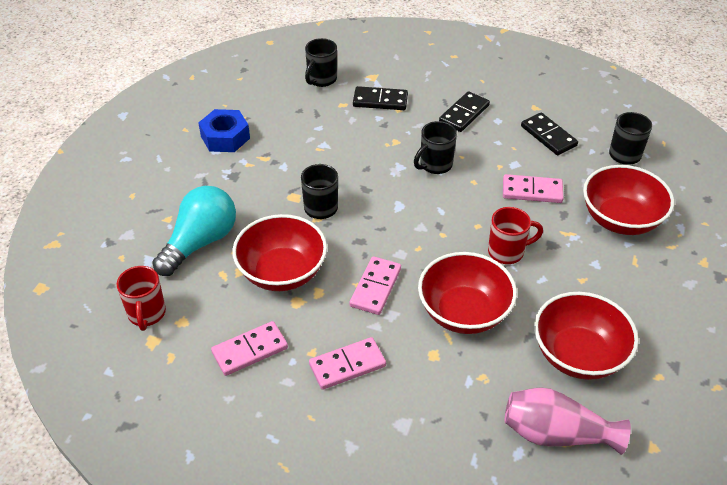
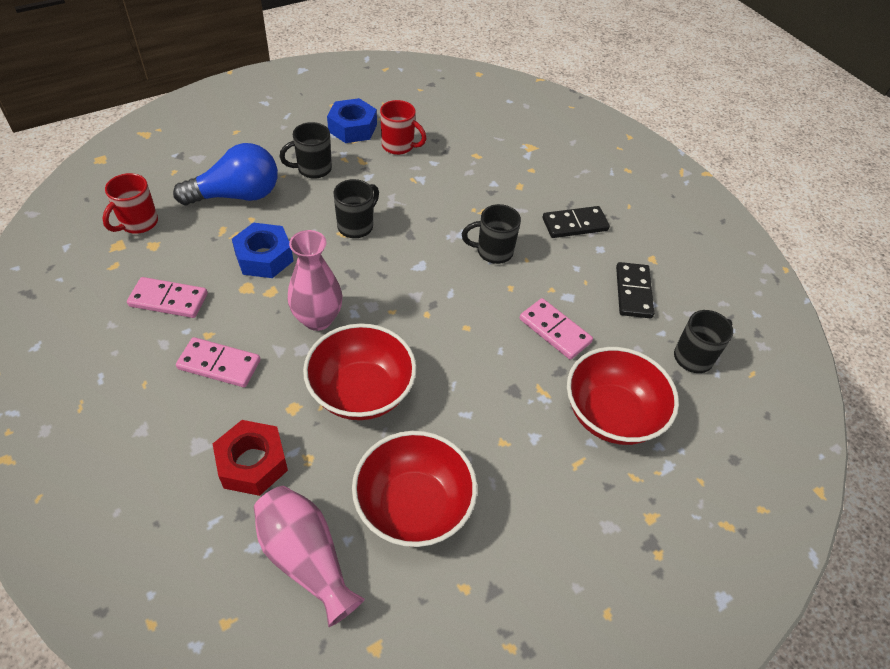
camera: 35 degrees right, 5 degrees up
turquoise light bulb [152,186,236,276] -> blue light bulb [173,143,278,205]
red bowl [232,214,327,291] -> blue nut [232,223,293,278]
black mug [305,38,337,87] -> black mug moved to [280,122,332,179]
pink domino [349,256,401,315] -> pink vase [287,230,342,331]
black domino [353,86,408,110] -> none
red mug [488,207,543,264] -> red mug moved to [380,100,427,155]
none -> red nut [213,420,288,496]

